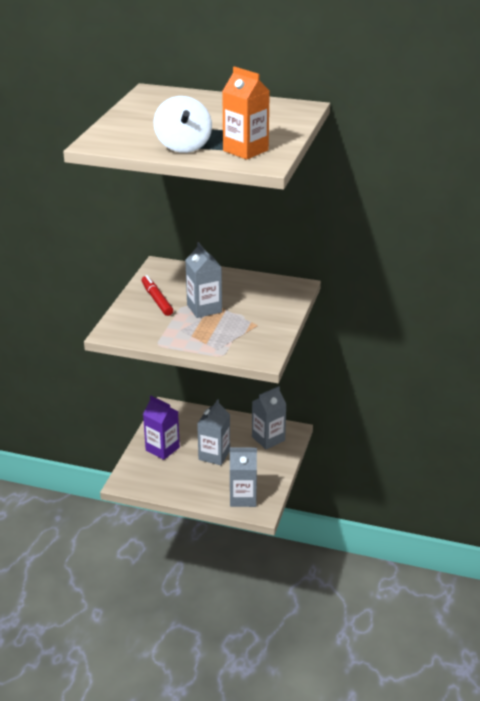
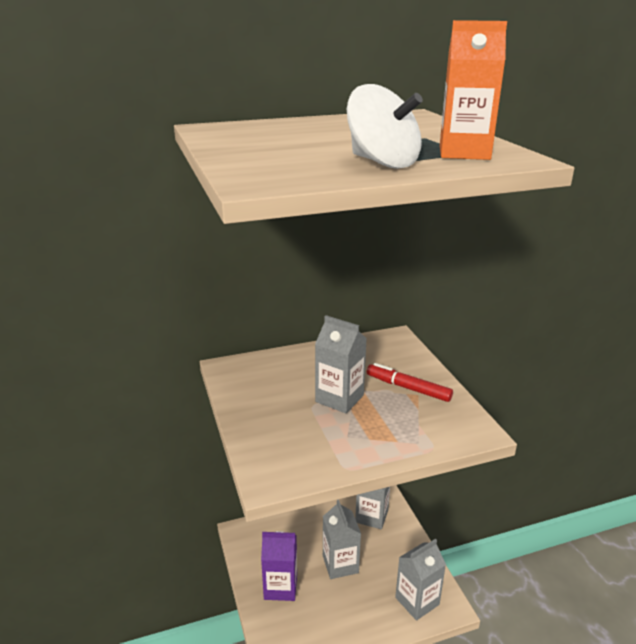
camera: 35 degrees left, 5 degrees down
red marker [142,275,173,316] -> red marker moved to [367,363,453,402]

